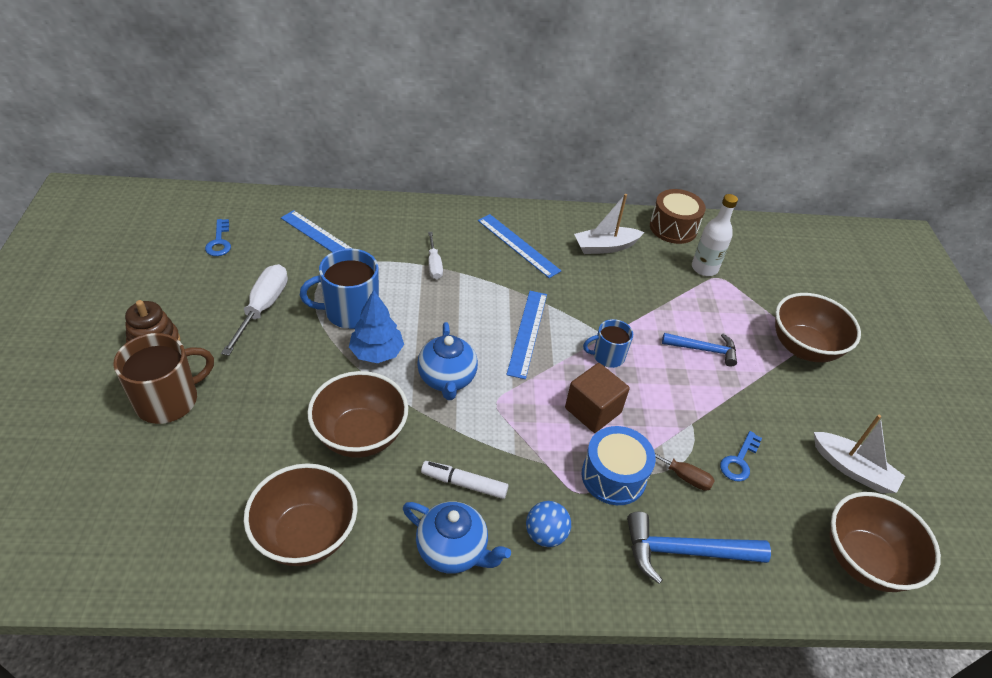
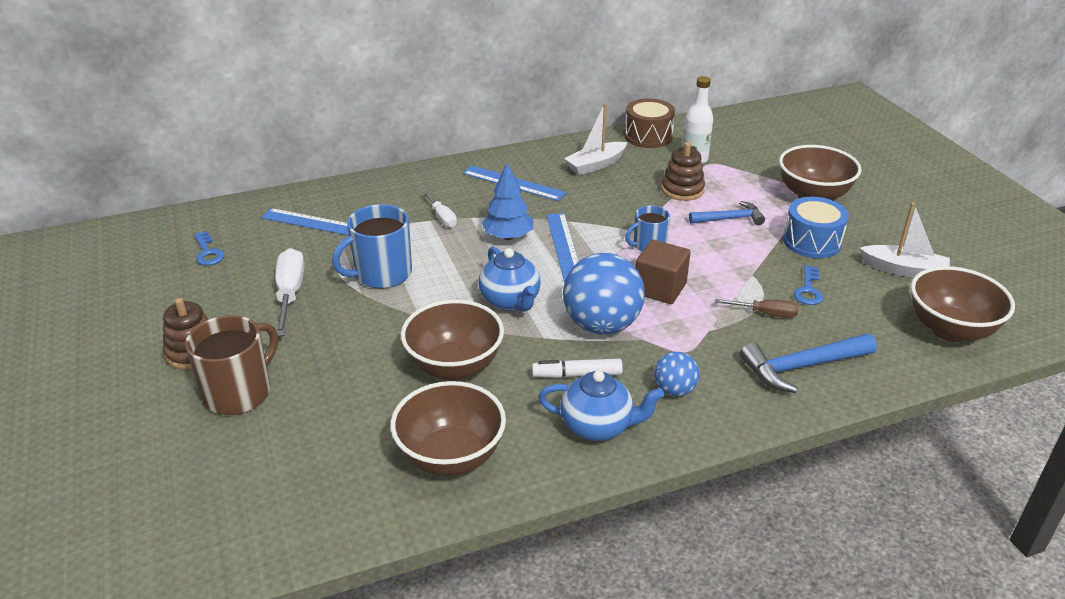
camera: 15 degrees left, 10 degrees down
blue tree [349,290,404,363] -> blue tree moved to [482,163,534,240]
blue drum [582,426,656,505] -> blue drum moved to [783,197,849,258]
none -> blue ball [563,253,645,334]
none -> brown stacking toy [661,142,705,201]

